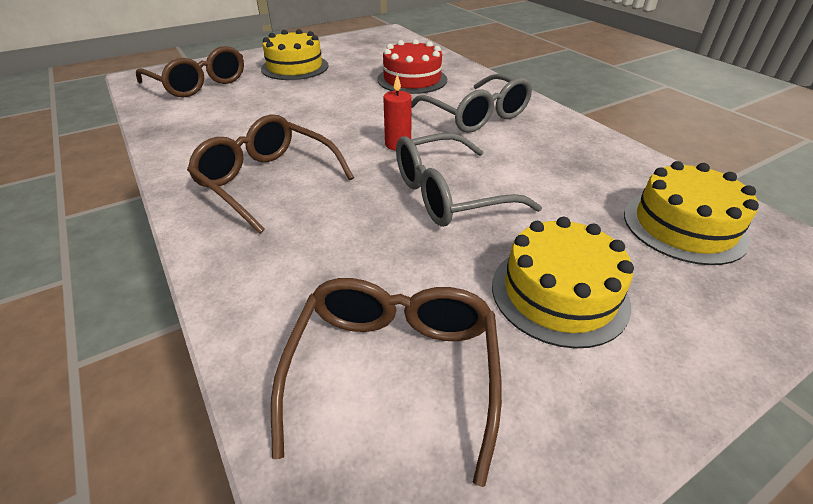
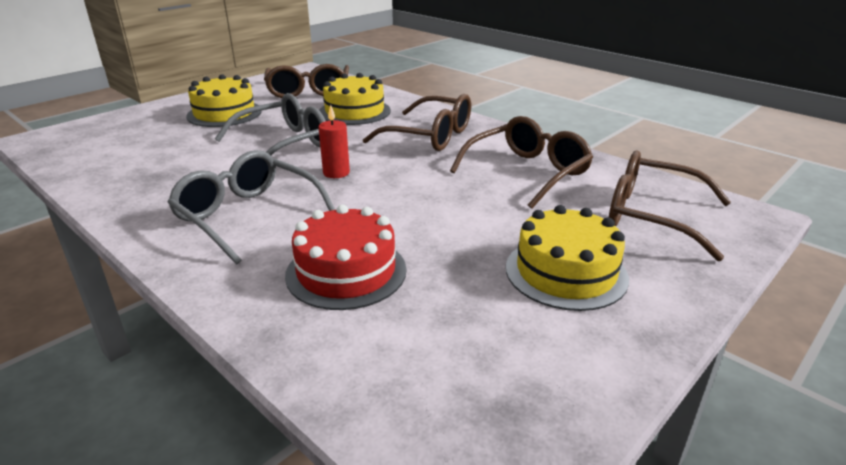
camera: 165 degrees right, 10 degrees down
yellow cake [624,161,759,265] -> yellow cake moved to [319,73,391,125]
none -> brown glasses [450,116,593,209]

